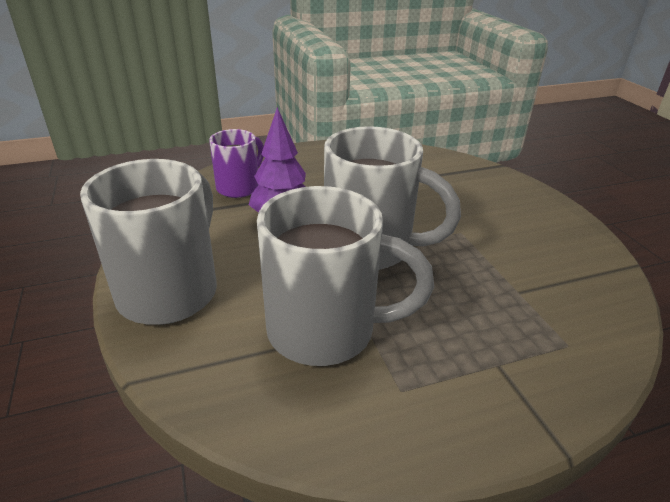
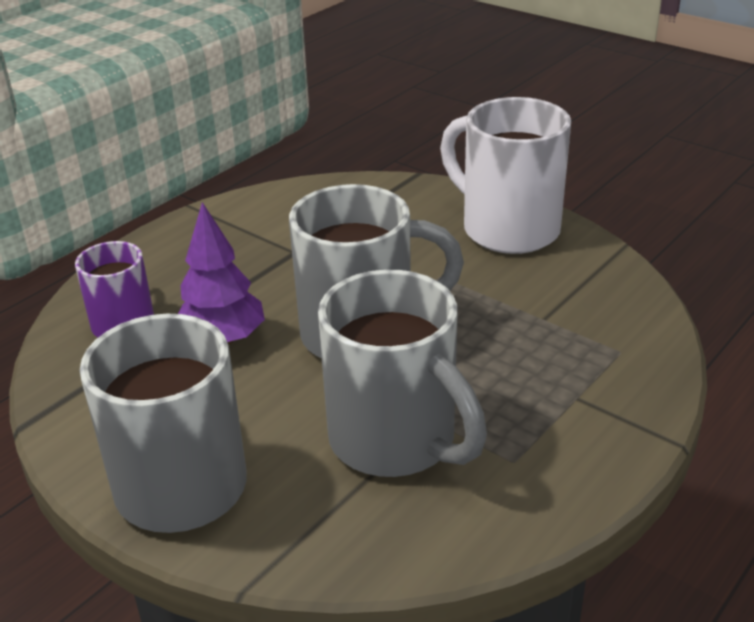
camera: 30 degrees left, 0 degrees up
grey mug [257,186,434,366] -> grey mug turned 75 degrees clockwise [318,270,487,477]
none -> white mug [440,97,571,254]

